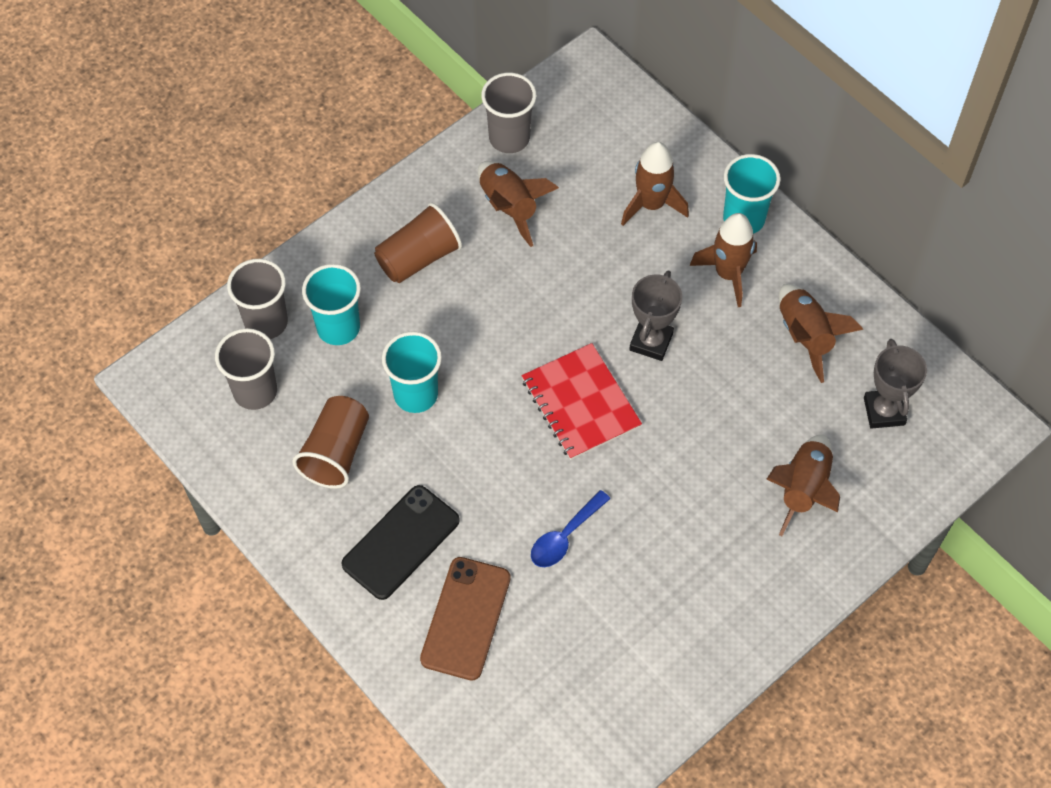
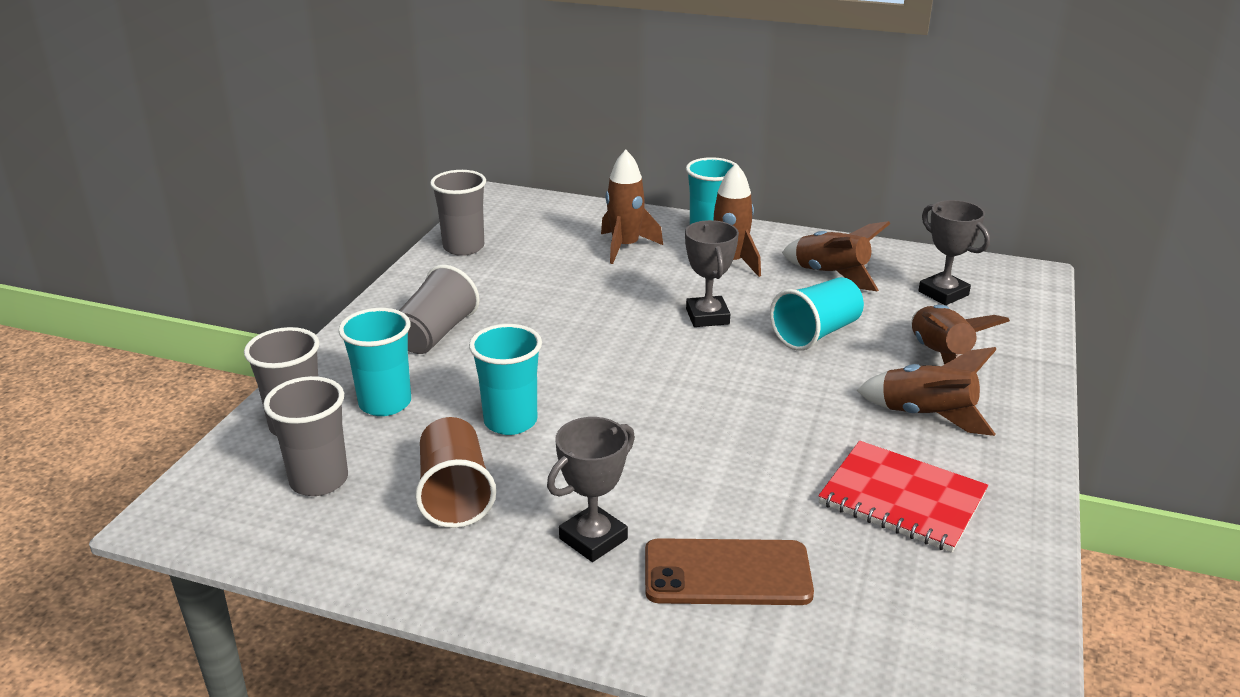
camera: 30 degrees left, 30 degrees down
black phone [341,485,460,600] -> grey trophy [547,417,635,562]
brown cup [374,203,462,283] -> grey cup [399,265,480,354]
brown phone [420,557,511,681] -> brown phone turned 75 degrees counterclockwise [645,538,814,605]
brown rocket [478,161,559,247] -> brown rocket moved to [857,347,997,436]
red notebook [522,343,642,460] -> red notebook moved to [818,441,988,553]
blue spoon [531,490,610,567] -> none
none -> turquoise cup [770,277,864,351]

